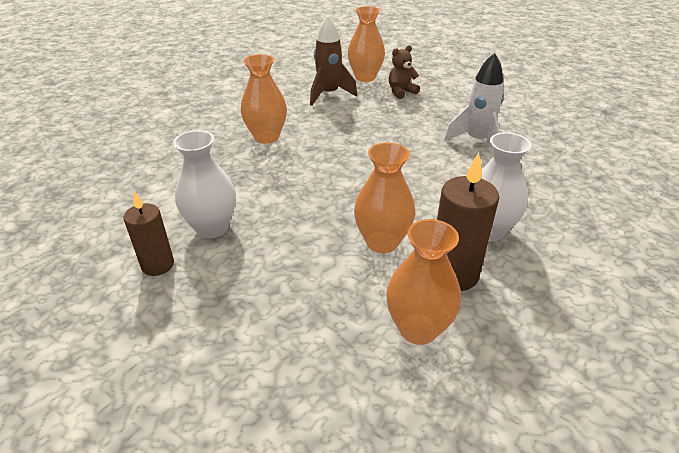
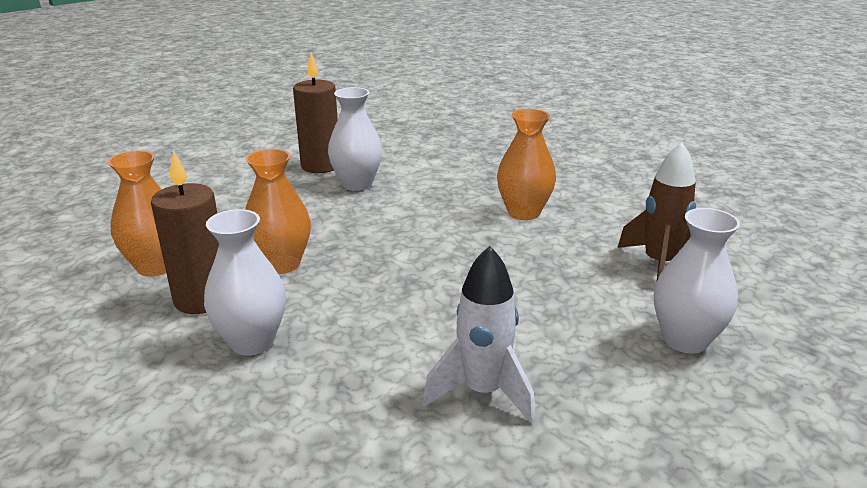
camera: 100 degrees right, 10 degrees down
brown candle [124,191,174,276] -> brown candle [293,53,338,173], size x1.52
orange vase [348,6,385,82] -> none
brown teddy bear [389,45,420,99] -> white vase [654,208,740,354]

